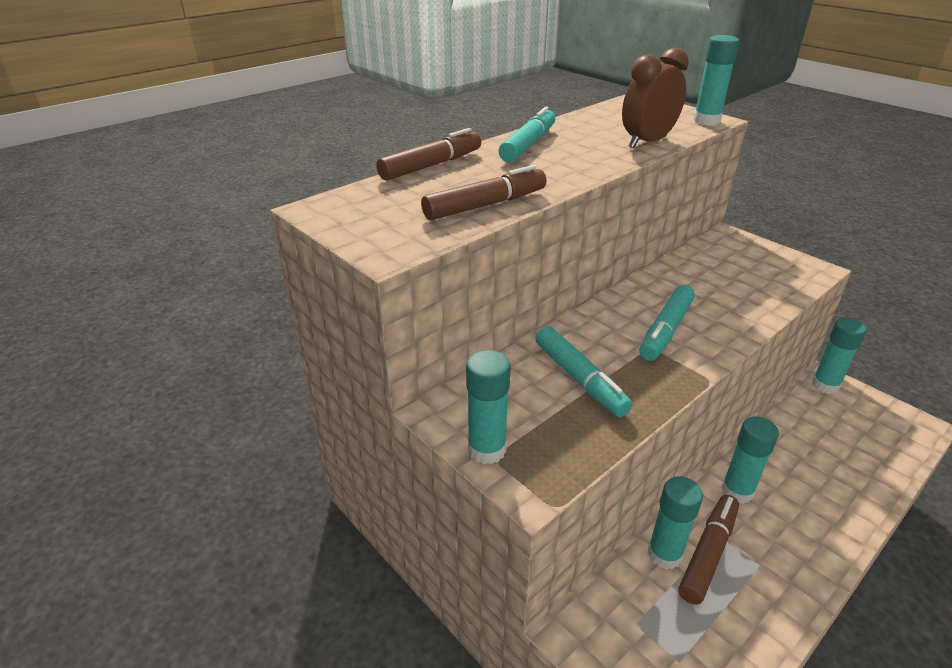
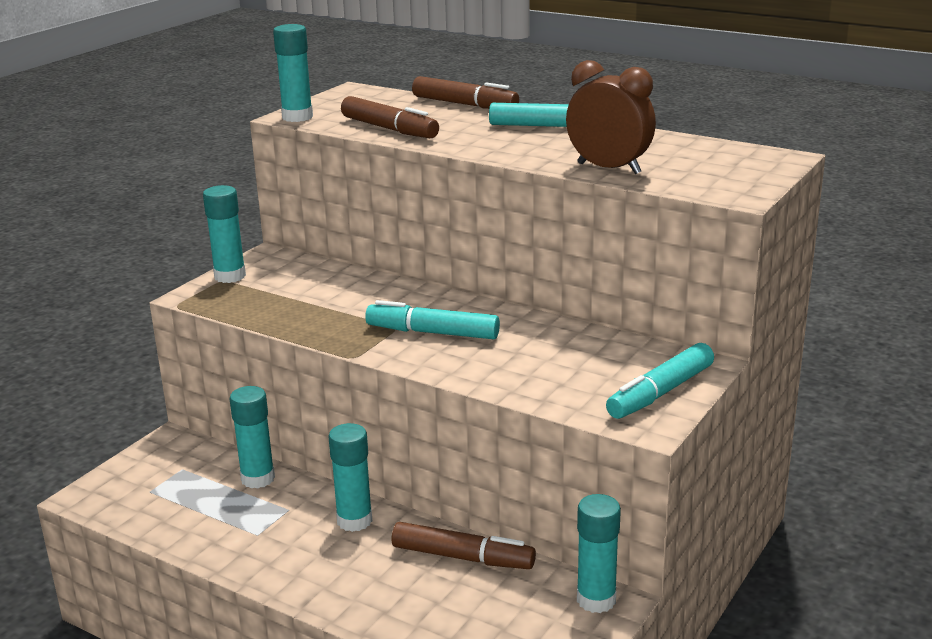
camera: 75 degrees right, 10 degrees down
turquoise marker [535,326,632,417] -> turquoise marker moved to [606,343,714,419]
brown marker [678,495,739,605] -> brown marker moved to [392,522,536,569]
turquoise glue stick [693,35,740,125] -> turquoise glue stick moved to [273,24,313,122]

